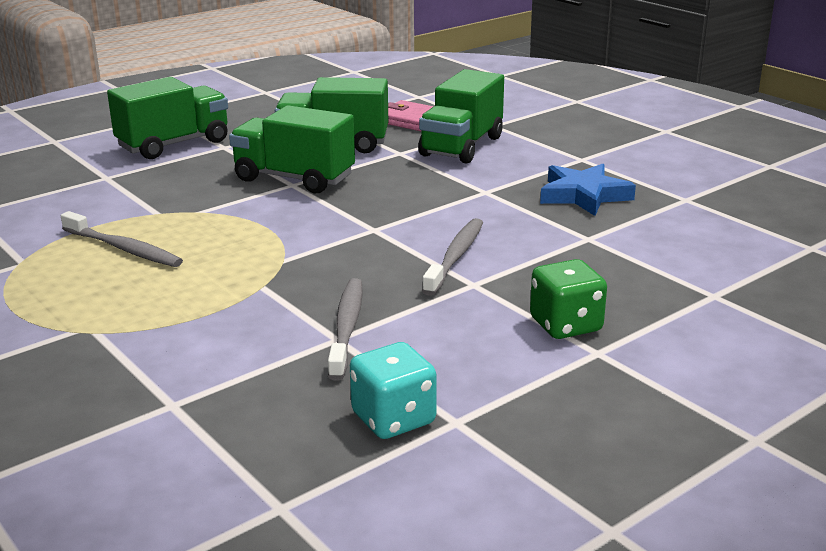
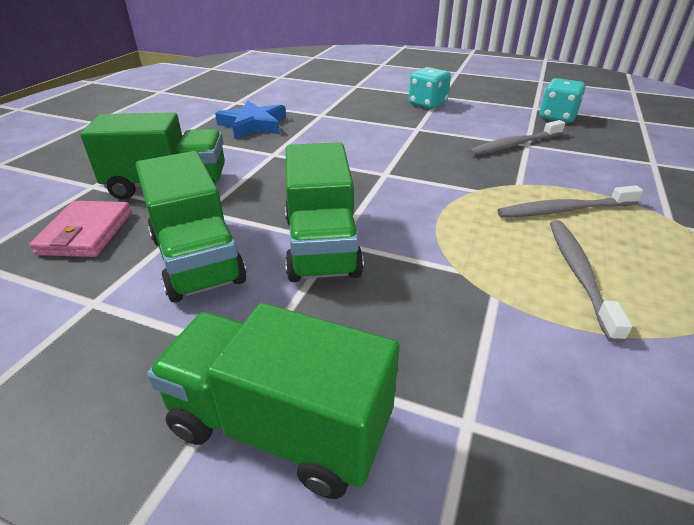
camera: 120 degrees left, 10 degrees up
grey toothbrush [422,218,483,296] -> grey toothbrush moved to [497,186,643,218]
green dice [530,259,607,339] -> turquoise dice [409,67,451,109]

